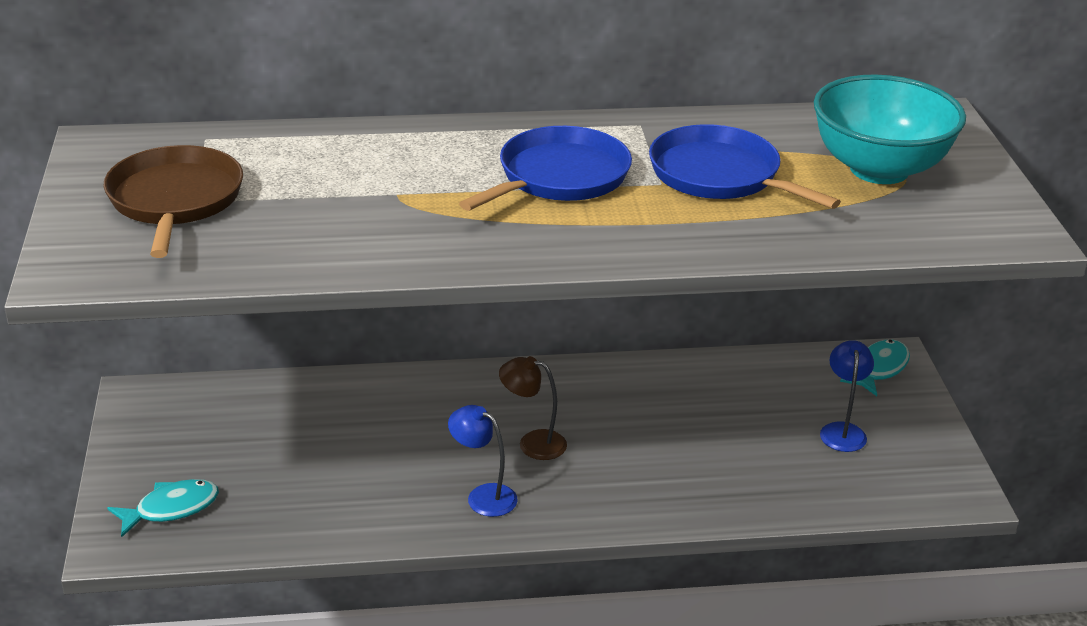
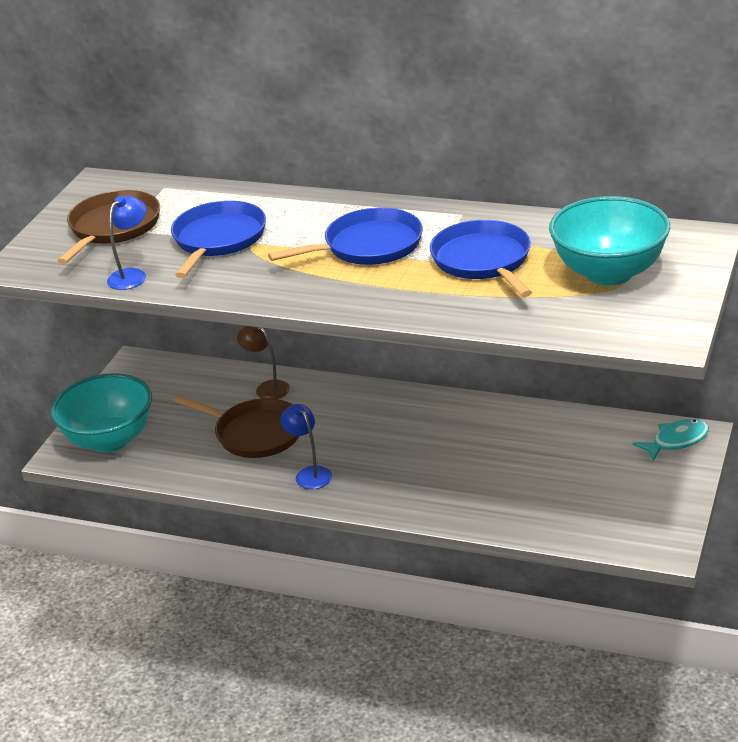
camera: 30 degrees right, 0 degrees up
turquoise fish [107,479,219,538] -> turquoise bowl [51,373,152,453]
brown lamp [499,356,567,460] -> brown lamp moved to [237,326,290,399]
blue lamp [820,340,874,452] -> blue lamp moved to [107,196,146,290]
none -> blue pan [171,200,266,278]
none -> brown pan [173,395,299,458]

